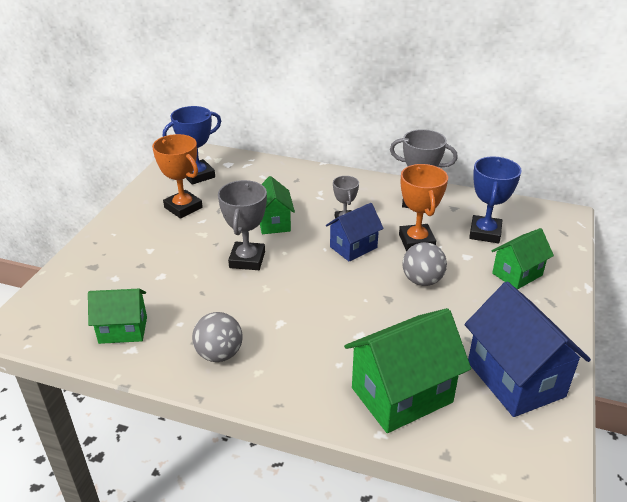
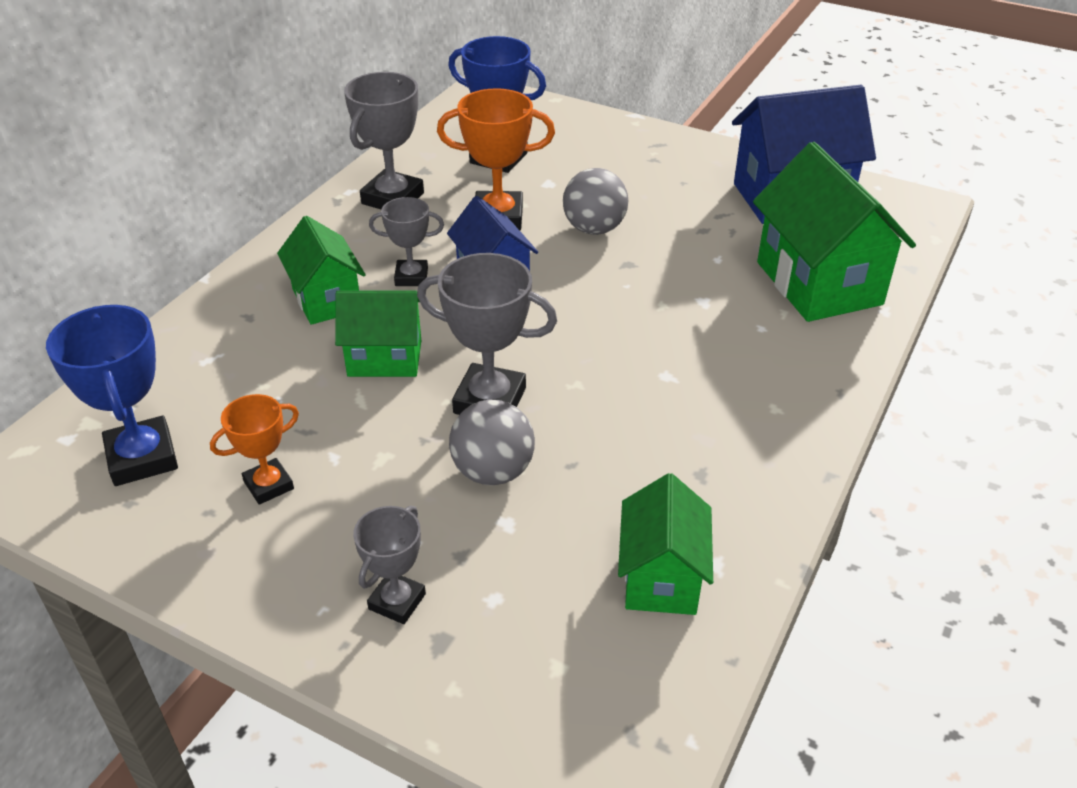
camera: 80 degrees left, 5 degrees up
orange trophy [152,134,203,218] -> orange trophy [210,394,299,505], size x0.60
grey ball [192,312,243,362] -> grey ball moved to [449,400,535,485]
green house [492,228,554,290] -> green house moved to [277,216,366,325]
none -> grey trophy [353,505,426,624]

